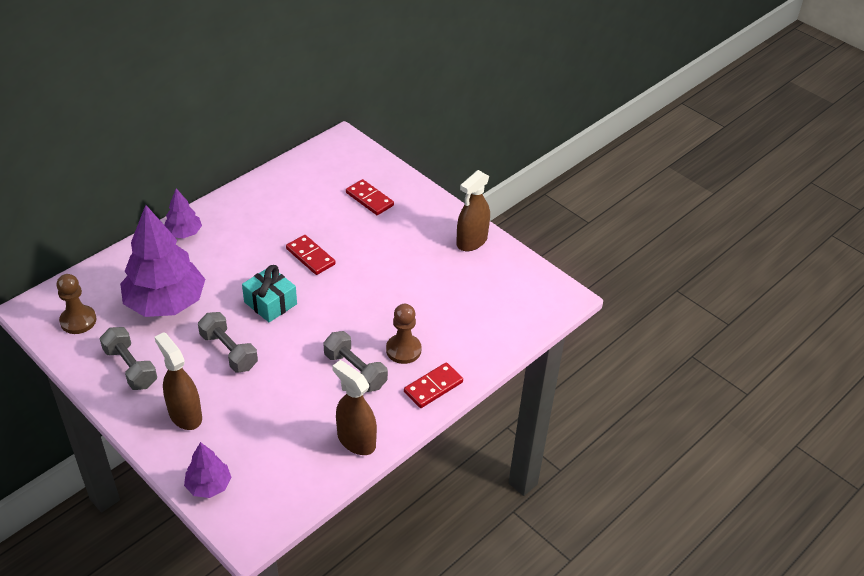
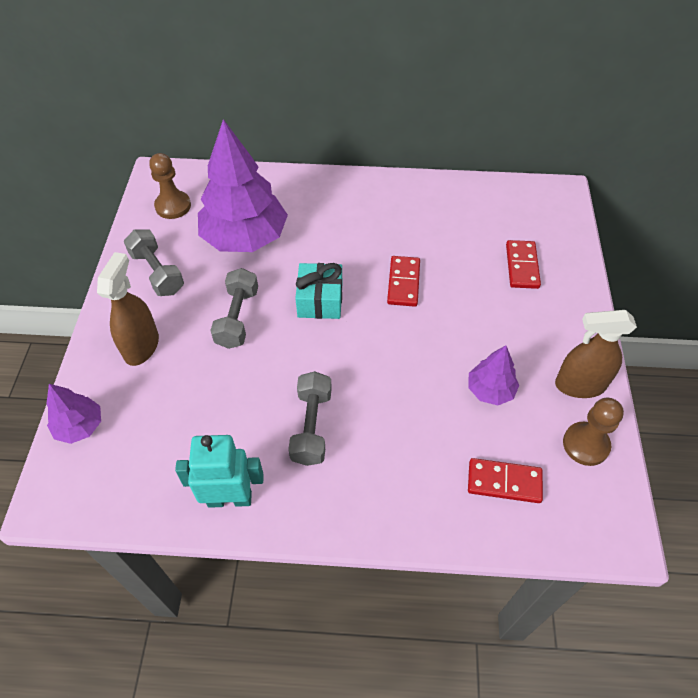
camera: 50 degrees right, 10 degrees up
grey dumbbell [100,327,157,390] -> grey dumbbell turned 45 degrees counterclockwise [124,229,184,296]
purple tree [165,188,202,238] -> purple tree moved to [468,345,519,405]
brown spray bottle [332,360,377,455] -> turquoise robot [175,435,264,508]
brown pawn [386,304,421,364] -> brown pawn moved to [563,397,624,466]
red domino [404,363,463,408] -> red domino moved to [468,458,543,503]

